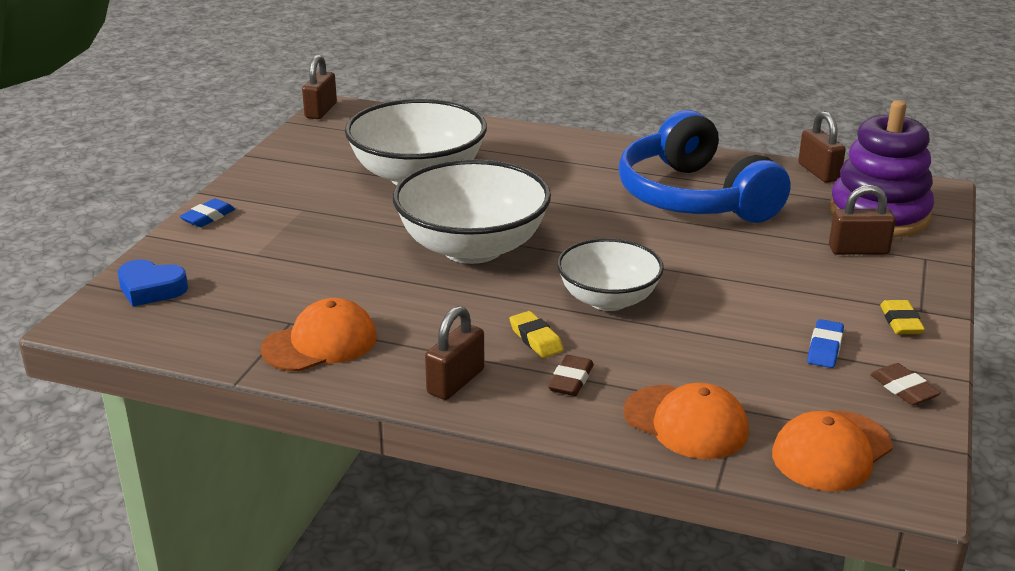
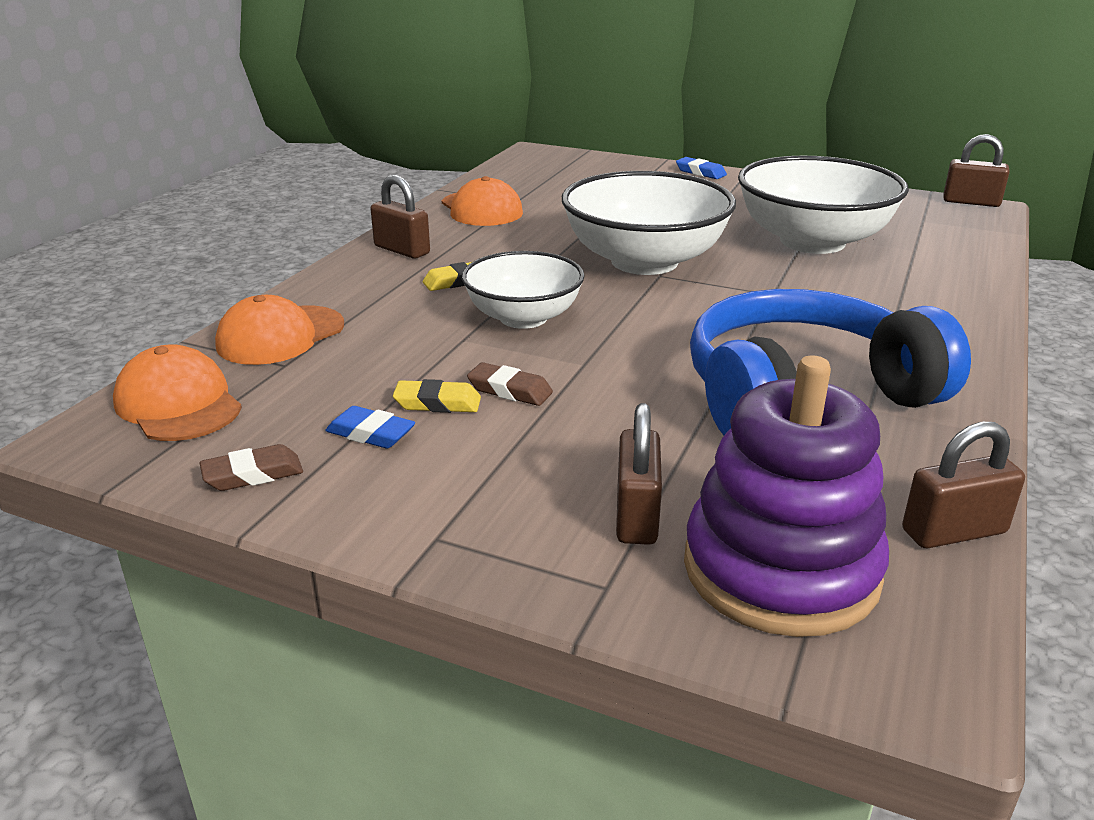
camera: 95 degrees right, 0 degrees up
blue heart [118,259,188,307] -> none
brown eraser [548,355,594,396] -> brown eraser moved to [467,362,553,406]
yellow eraser [880,300,925,334] -> yellow eraser moved to [393,379,481,413]

